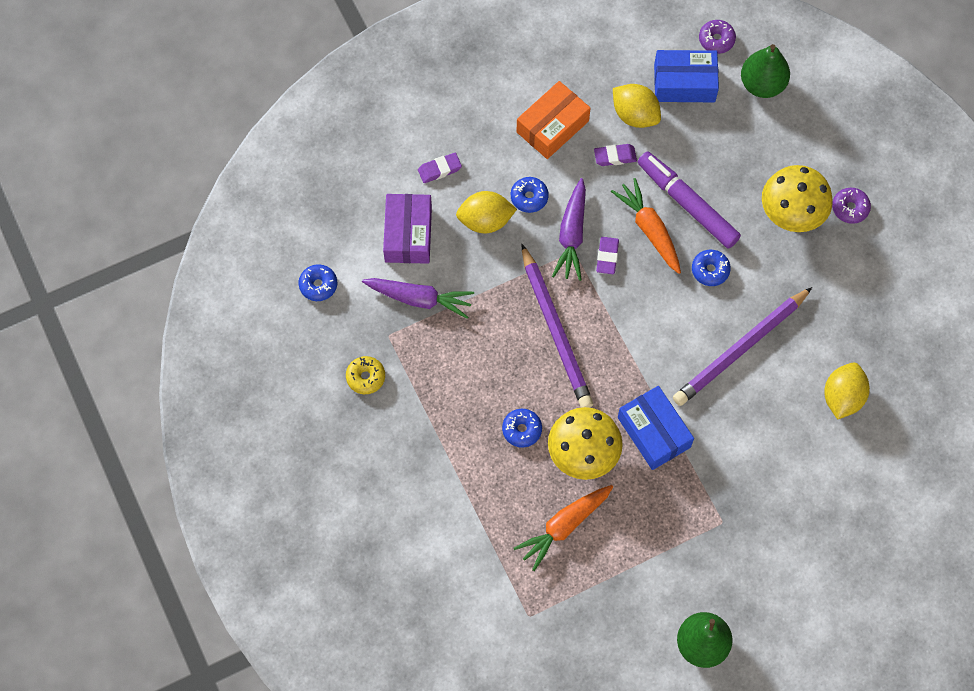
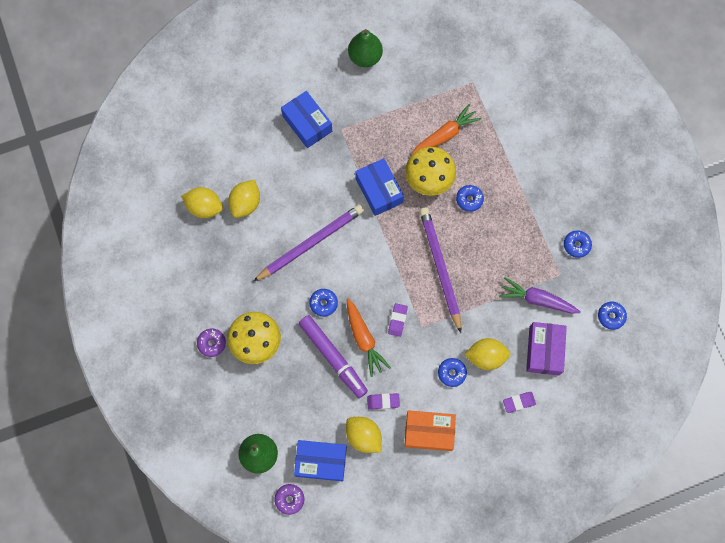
camera: 175 degrees left, 5 degrees up
yellow donut [346,356,385,394] -> blue donut [564,231,592,258]
orange box [516,81,591,159] -> orange box turned 45 degrees clockwise [404,410,456,451]
purple carrot [552,178,586,281] -> none
none -> yellow lemon [181,187,223,218]
none -> blue box [281,91,332,148]

